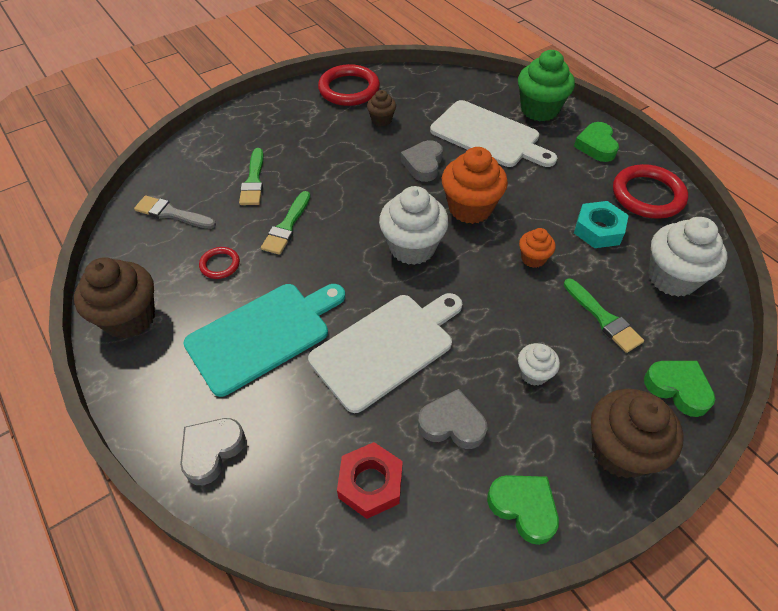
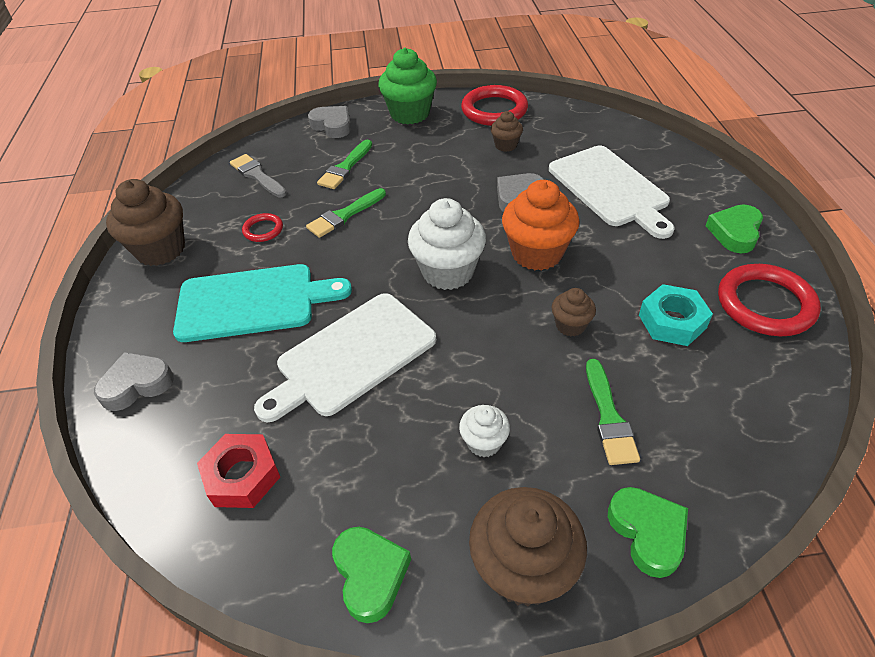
camera: 30 degrees right, 5 degrees down
white cutting board [308,293,462,413] -> white cutting board turned 150 degrees clockwise [254,293,436,422]
grey heart [418,389,487,449] -> grey heart moved to [308,106,351,138]
green cupcake [518,50,575,121] -> green cupcake moved to [378,48,437,124]
orange cupcake [519,228,556,268] -> brown cupcake [552,288,596,336]
white cupcake [649,217,727,297] -> none

